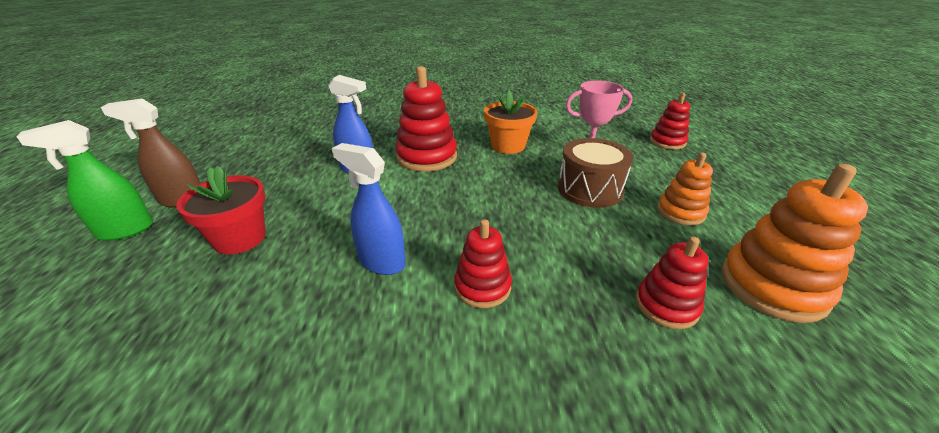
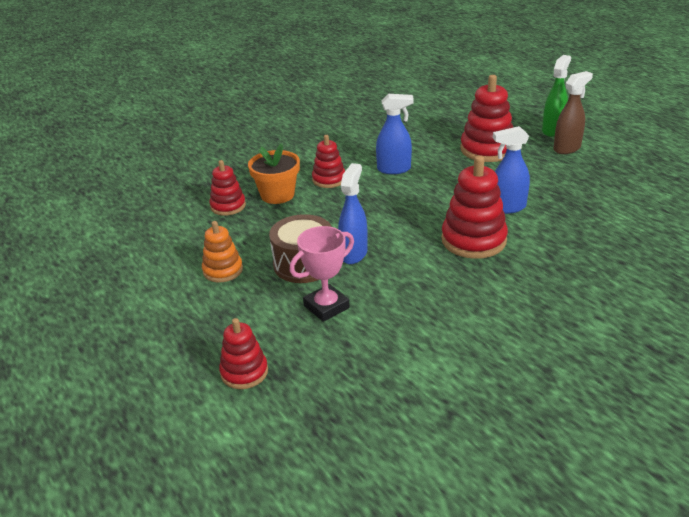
camera: 150 degrees right, 0 degrees up
red flower pot [176,166,266,255] -> red stacking toy [461,75,513,162]
orange flower pot [484,90,537,154] -> orange flower pot moved to [248,144,300,204]
orange stacking toy [721,164,868,323] -> none
none -> blue spray bottle [338,163,368,264]

